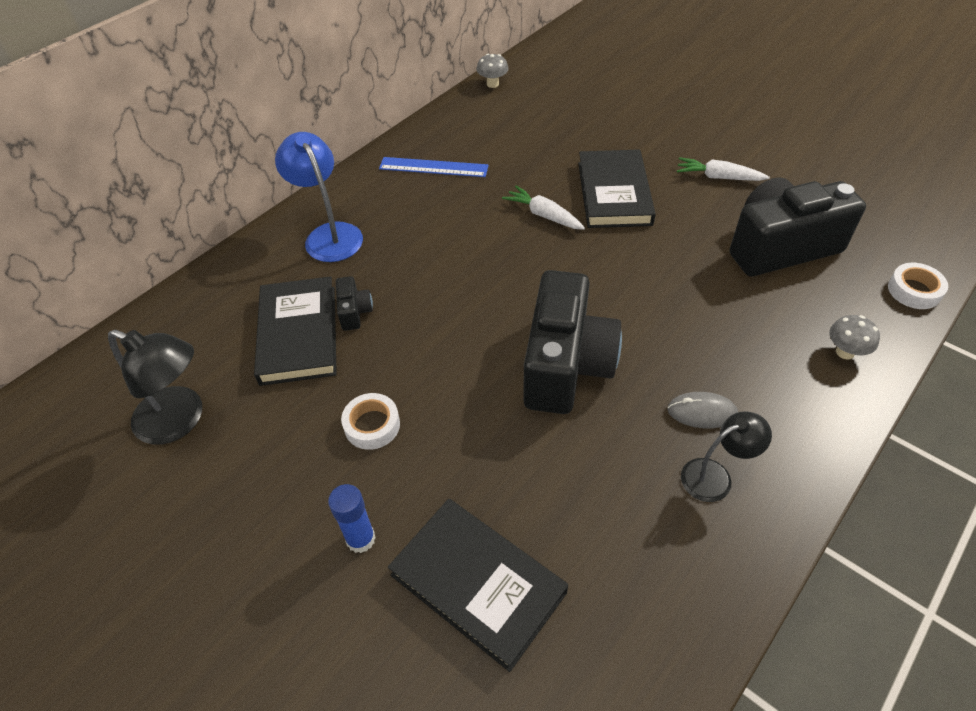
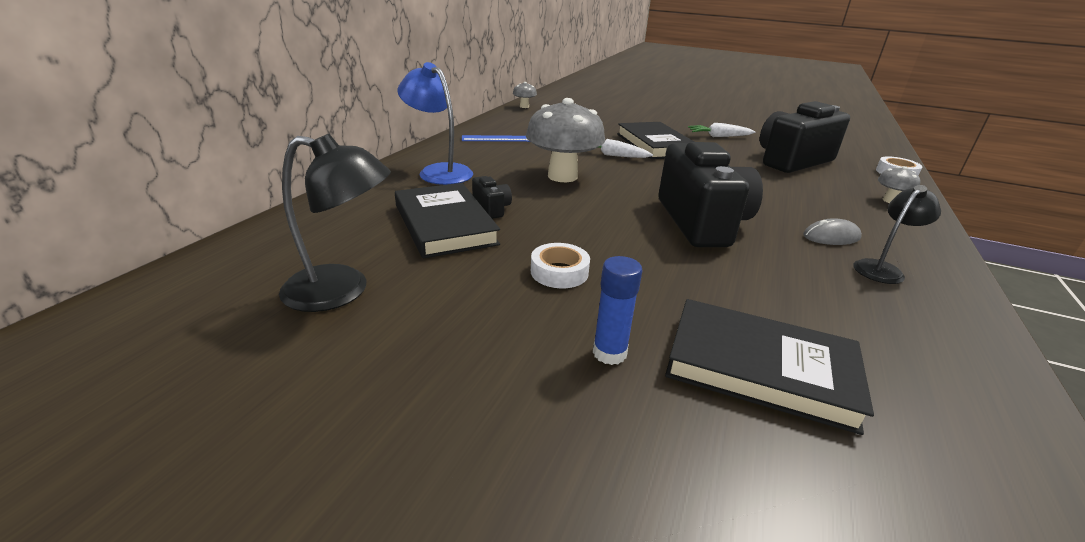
camera: 20 degrees left, 20 degrees down
none -> grey mushroom [526,98,605,182]

